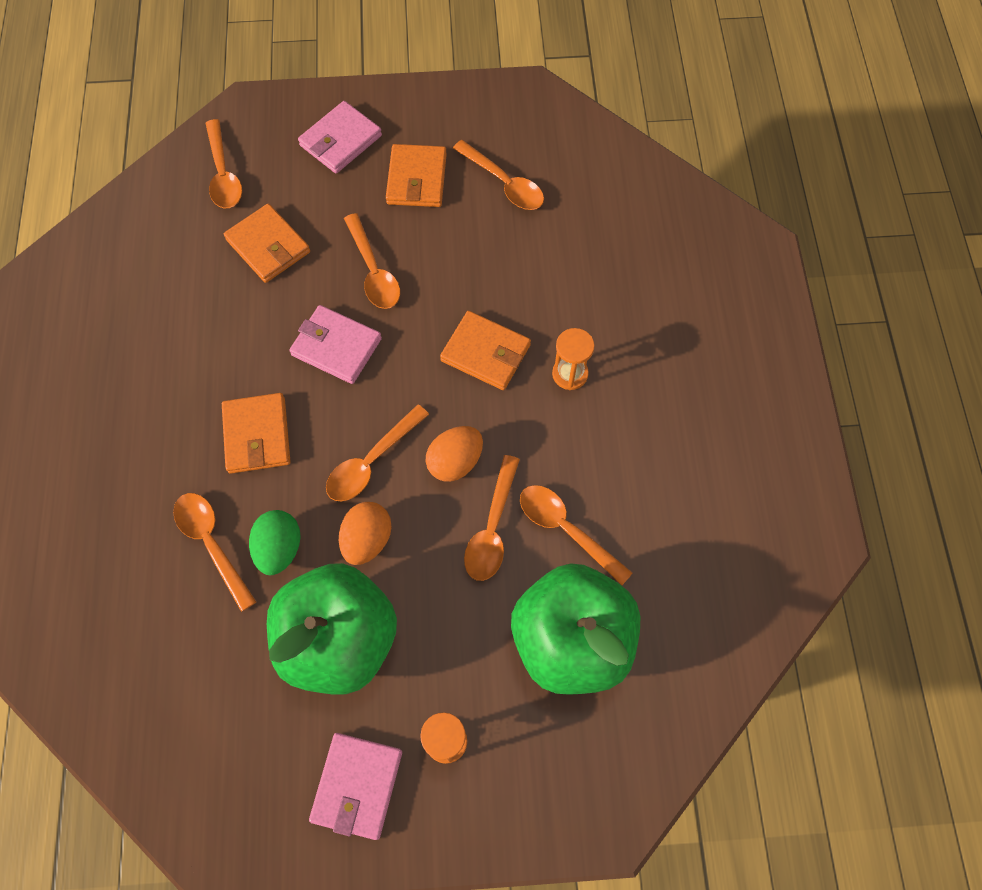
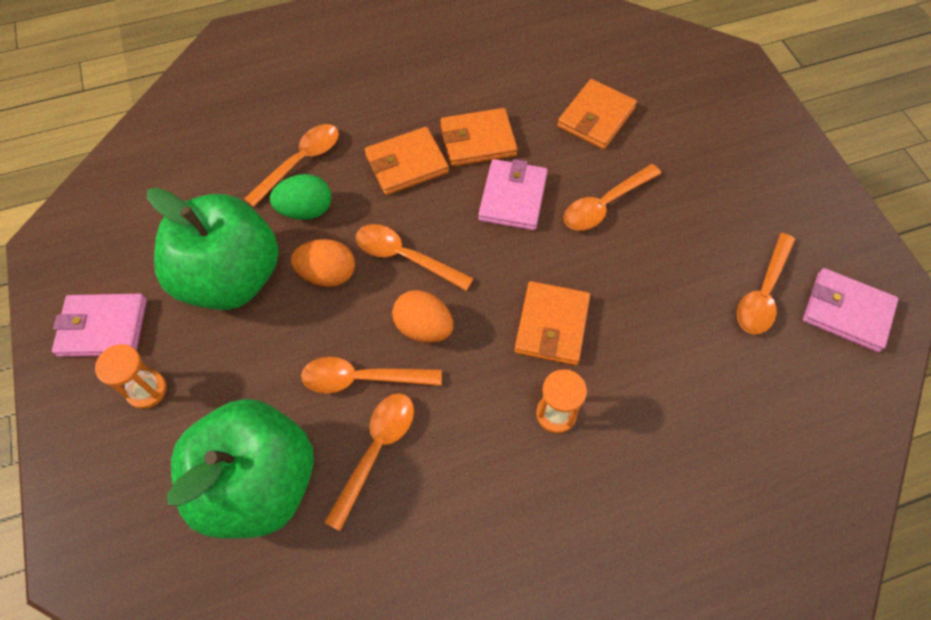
camera: 75 degrees right, 5 degrees down
orange spoon [205,119,242,208] -> none
pink wallet [298,101,382,173] -> pink wallet moved to [803,268,898,352]
orange wallet [386,144,447,207] -> orange wallet moved to [440,108,518,166]

